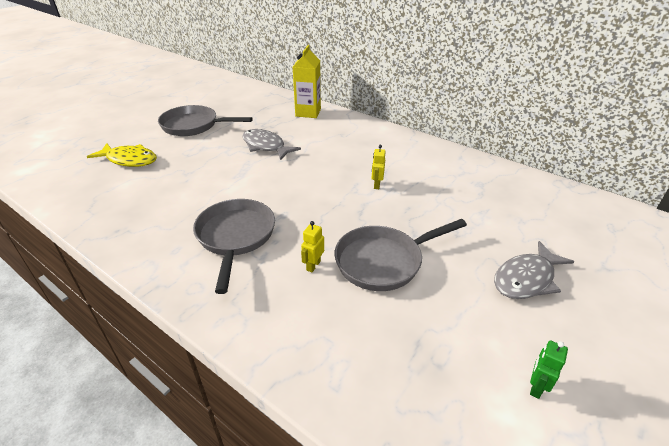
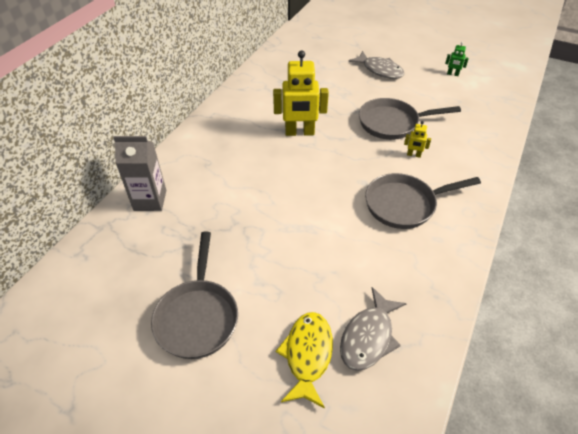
camera: 100 degrees left, 10 degrees up
grey fish [242,129,301,160] -> grey fish moved to [340,287,407,371]
yellow carton [293,45,321,118] -> grey carton [113,136,166,211]
grey pan [335,219,467,291] -> grey pan turned 120 degrees clockwise [359,98,461,140]
yellow robot [372,145,386,189] -> yellow robot [273,50,329,136], size x2.23

